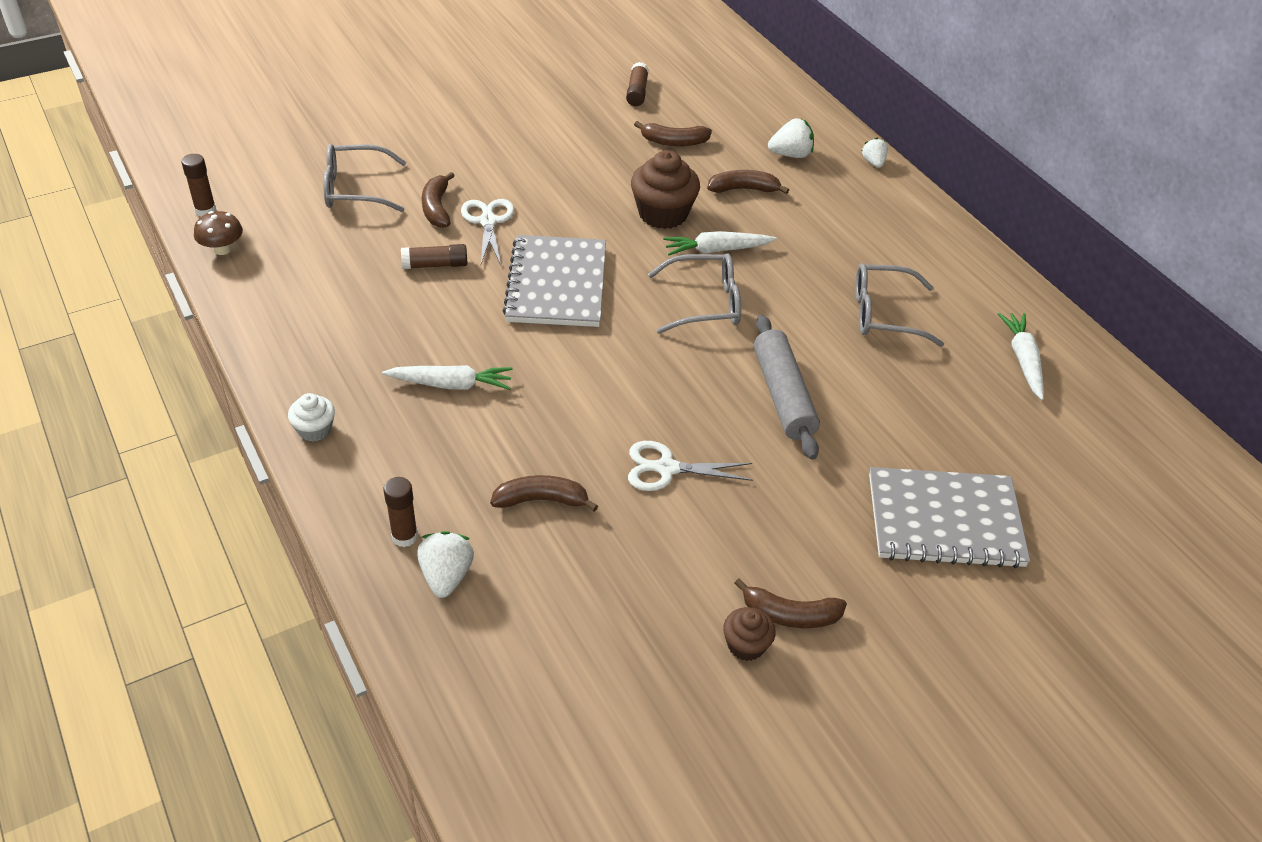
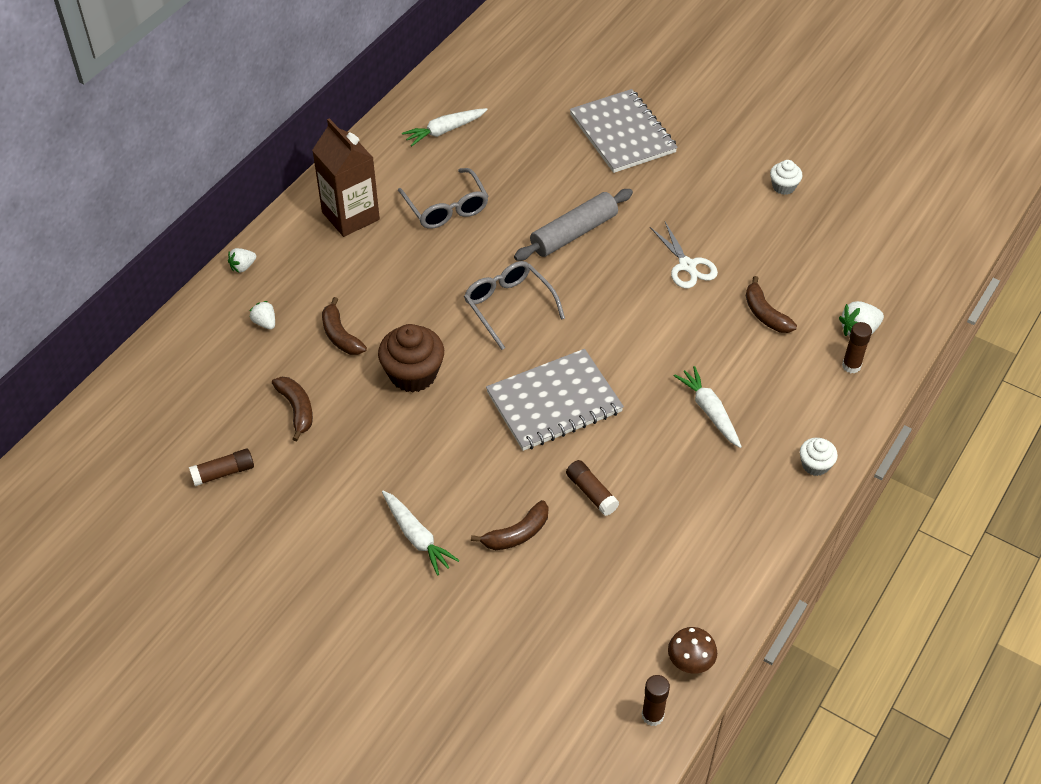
camera: 115 degrees left, 5 degrees up
grey glasses [323,144,406,212] -> none
white scissors [461,199,514,265] -> none
white carrot [663,231,776,255] -> white carrot moved to [382,491,460,576]
brown cupcake [723,607,776,661] -> white cupcake [770,160,803,195]
brown banana [734,578,847,628] -> none
white strawberry [768,118,814,158] -> white strawberry [250,301,275,329], size x0.66
none -> brown carton [312,118,380,237]

